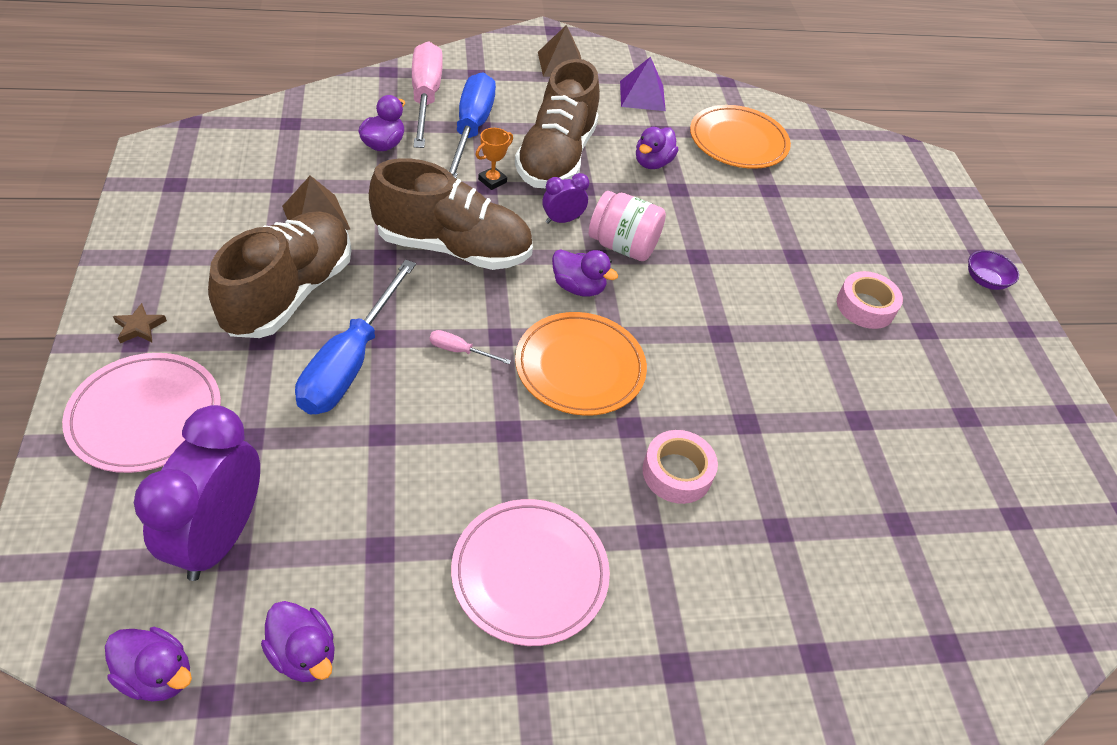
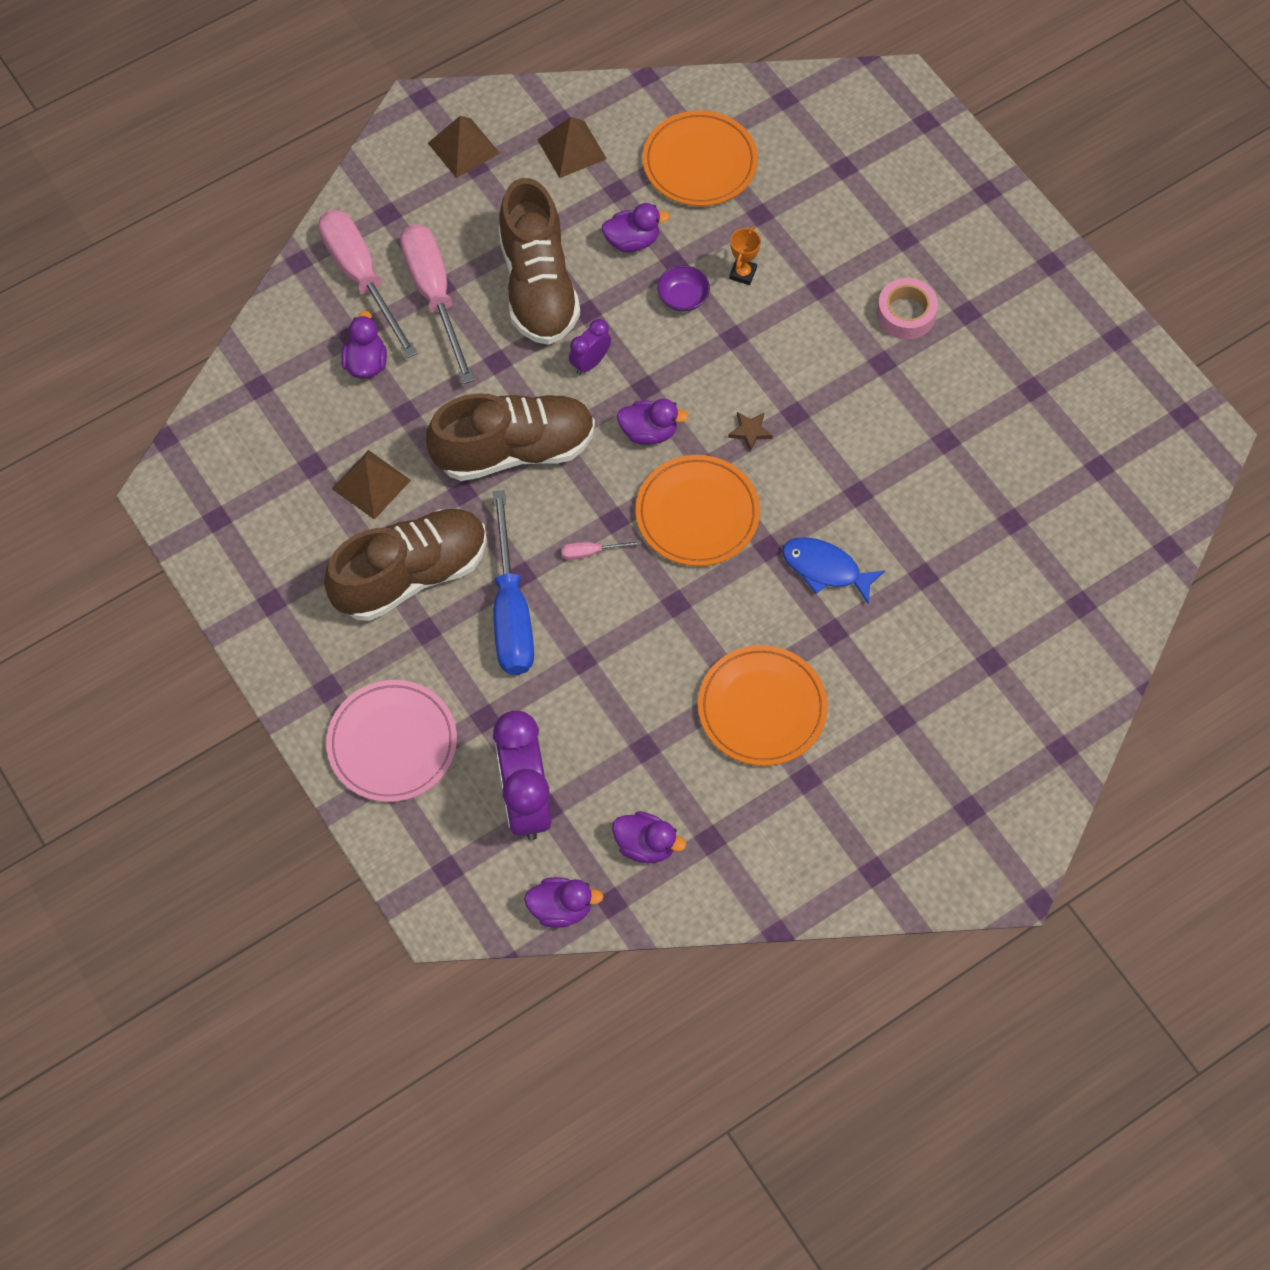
camera: 20 degrees left, 15 degrees up
brown star [113,303,167,343] -> brown star moved to [728,412,773,452]
brown shoe [208,211,351,338] -> brown shoe turned 60 degrees clockwise [324,509,487,621]
blue screwdriver [449,72,496,179] -> pink screwdriver [400,224,475,384]
pink plate [451,499,610,646] -> orange plate [698,645,828,766]
orange trophy [476,128,513,190] -> orange trophy moved to [729,226,761,285]
pink jar [589,191,666,261] -> none
purple pyramid [620,57,666,111] -> brown pyramid [537,117,607,178]
purple duck [636,127,678,169] -> purple duck turned 105 degrees counterclockwise [602,203,670,253]
pink tape [642,430,718,504] -> blue fish [782,537,885,605]
purple bowl [968,250,1019,290] -> purple bowl moved to [657,265,710,312]

